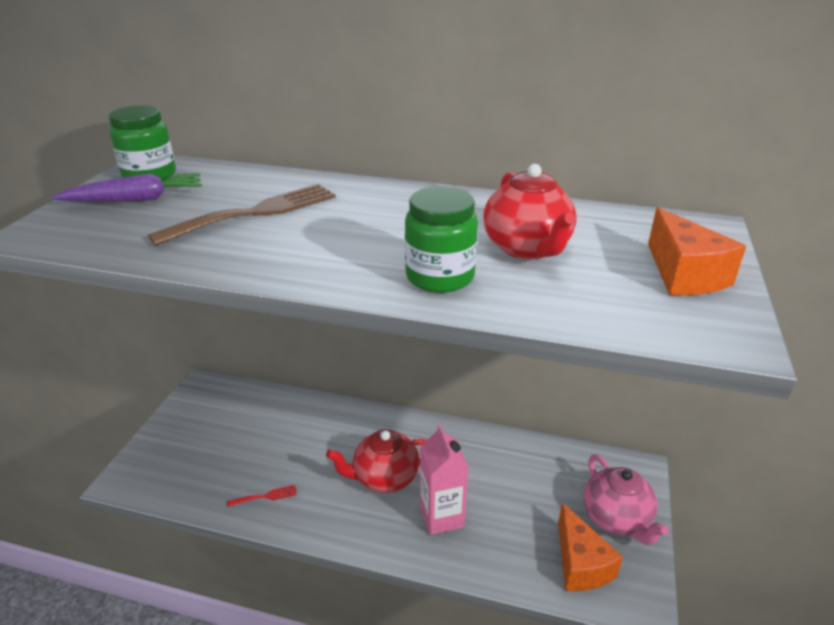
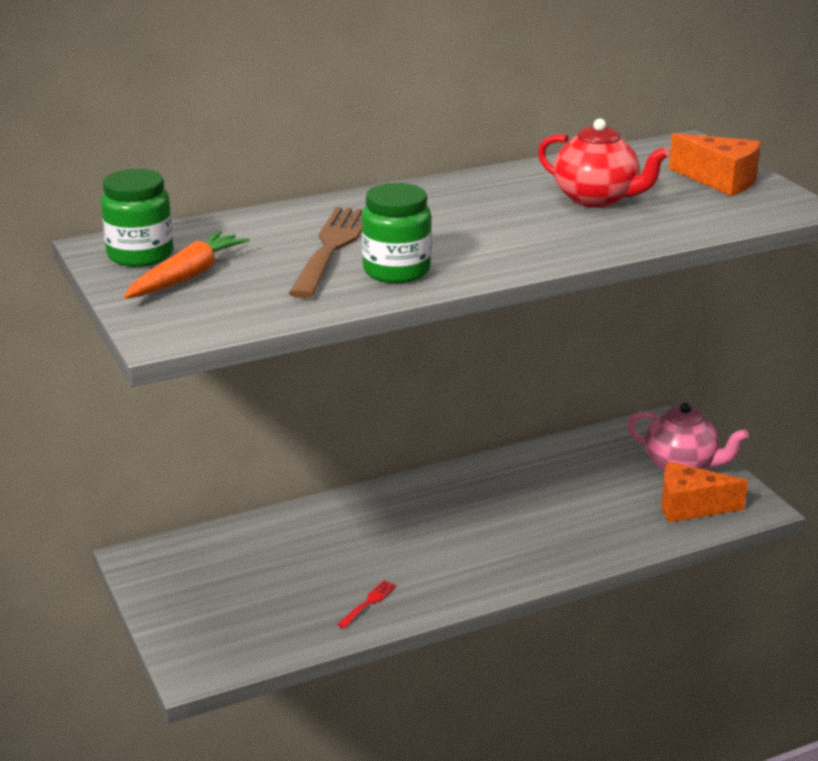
camera: 40 degrees left, 5 degrees down
purple carrot [52,173,202,202] -> orange carrot [124,231,249,299]
red teapot [326,429,427,493] -> none
green jar [405,187,478,293] -> green jar moved to [362,183,432,283]
pink carton [420,424,469,535] -> none
orange cheese [558,502,623,591] -> orange cheese turned 150 degrees clockwise [661,462,748,522]

